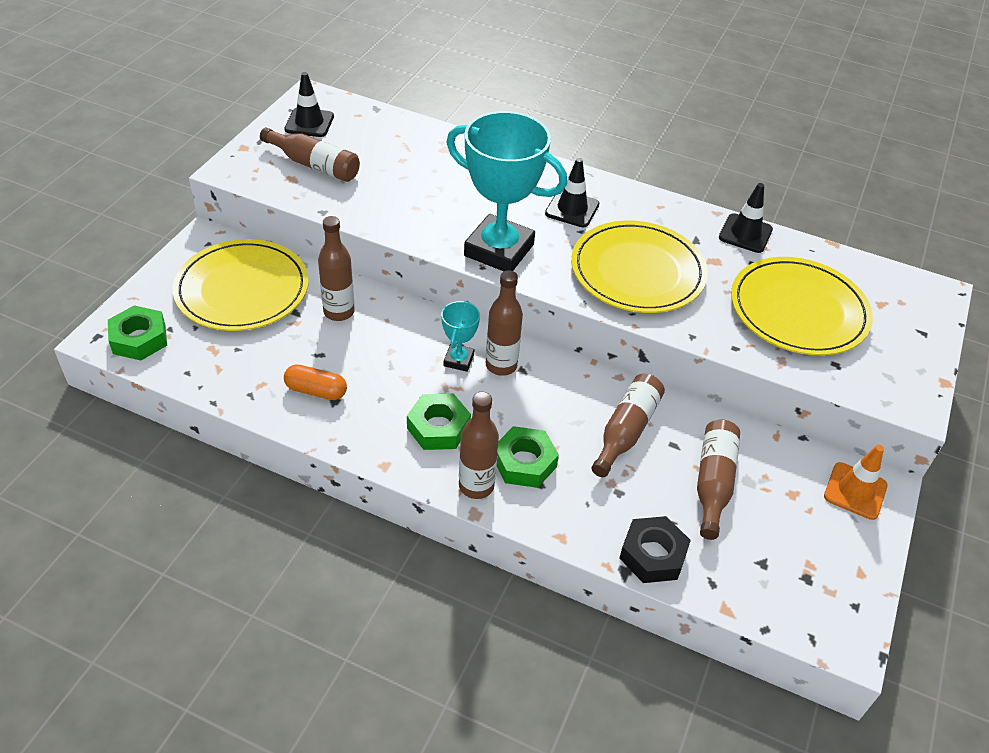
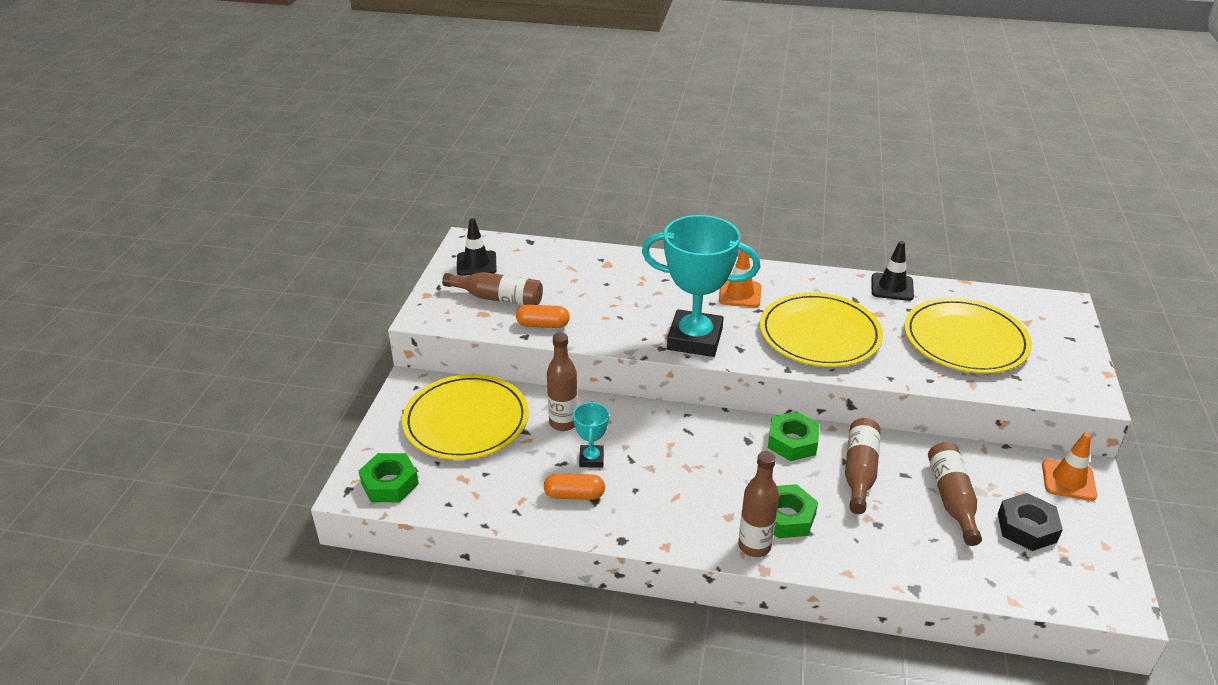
camera: 10 degrees left, 10 degrees down
green nut [407,394,471,450] -> green nut moved to [768,411,820,461]
turquoise trophy [441,301,480,372] -> turquoise trophy moved to [573,401,609,468]
brown bottle [486,270,523,376] -> none
black traffic cone [545,158,599,227] -> orange traffic cone [719,250,761,307]
black nut [619,516,691,583] -> black nut moved to [998,493,1063,551]
none -> orange capsule [516,305,570,328]

